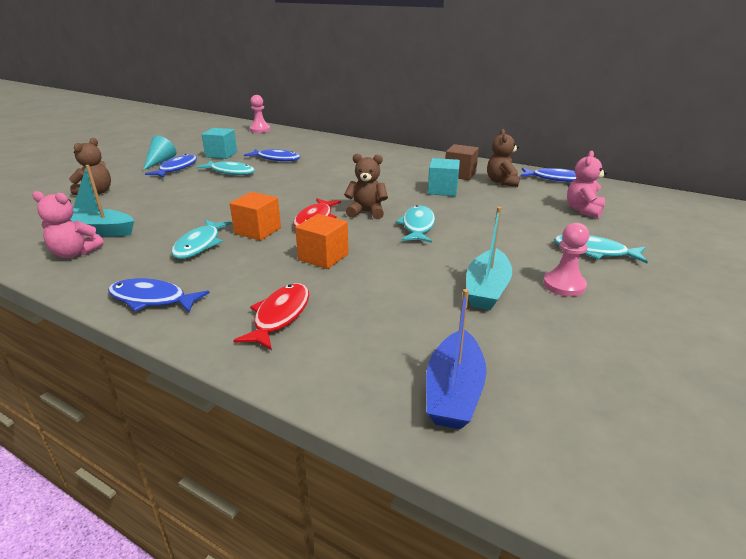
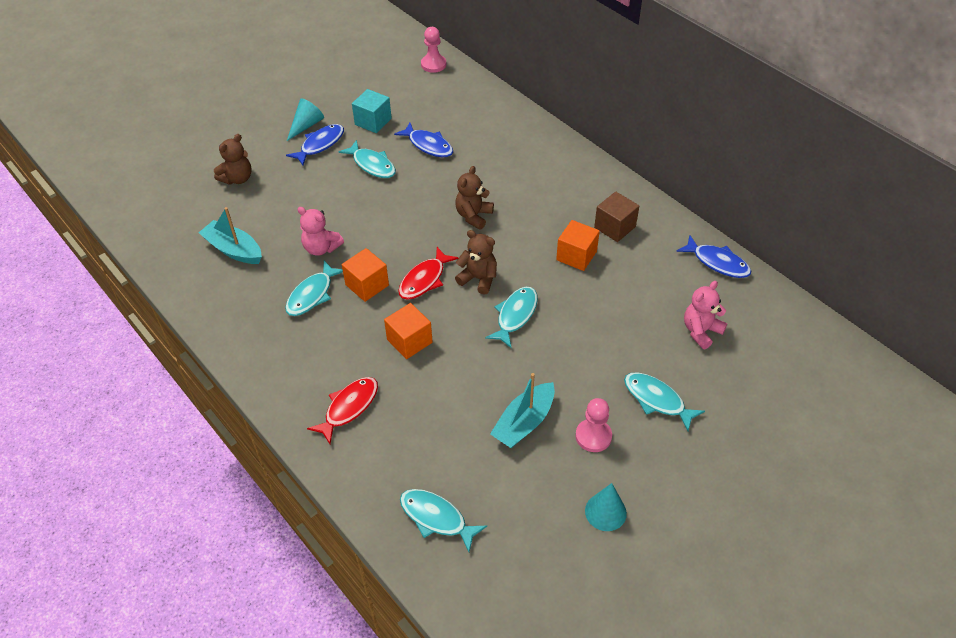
camera: 20 degrees right, 20 degrees up
pink teddy bear [32,191,104,258] -> pink teddy bear moved to [298,207,344,256]
blue fish [108,278,210,313] -> none
blue boat [426,289,487,429] -> turquoise fish [400,489,487,552]
turquoise cube [428,158,460,196] -> orange cube [556,220,600,271]
brown teddy bear [487,129,520,187] -> brown teddy bear moved to [455,166,494,230]
none -> turquoise cone [585,483,627,531]

